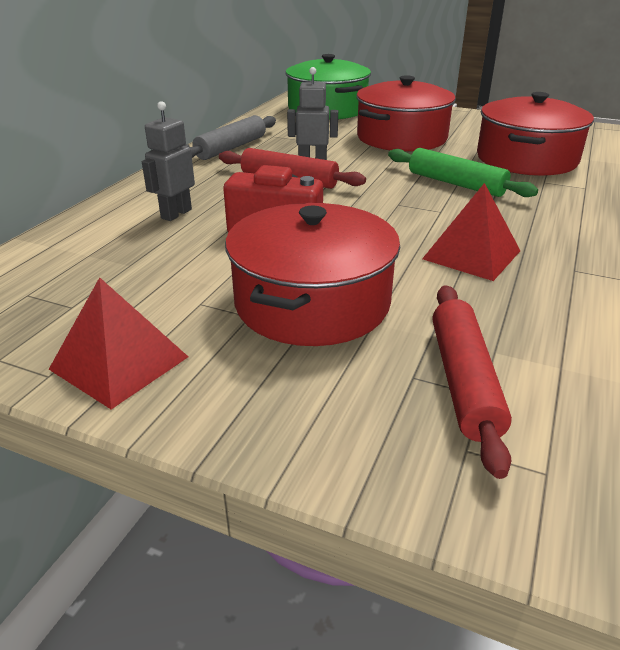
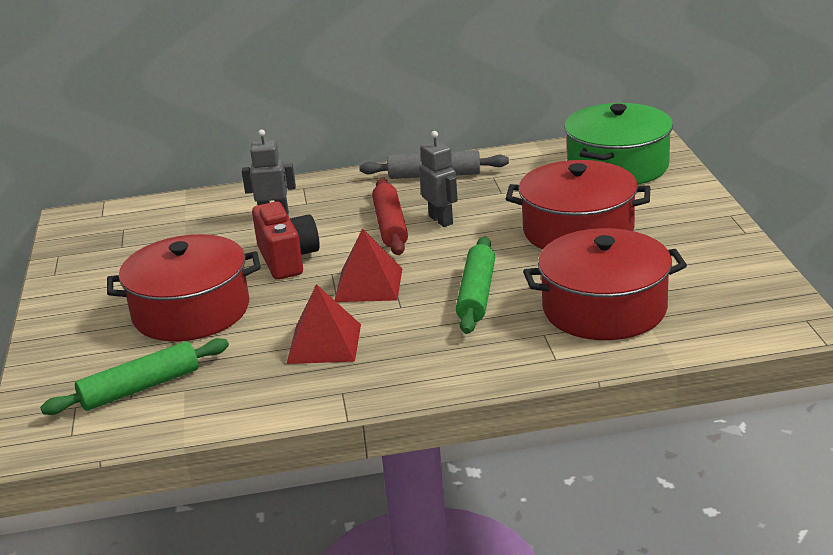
camera: 60 degrees right, 5 degrees down
red pyramid [49,277,188,409] -> red pyramid moved to [335,228,403,302]
red rolling pin [433,285,512,479] -> green rolling pin [40,338,229,415]

